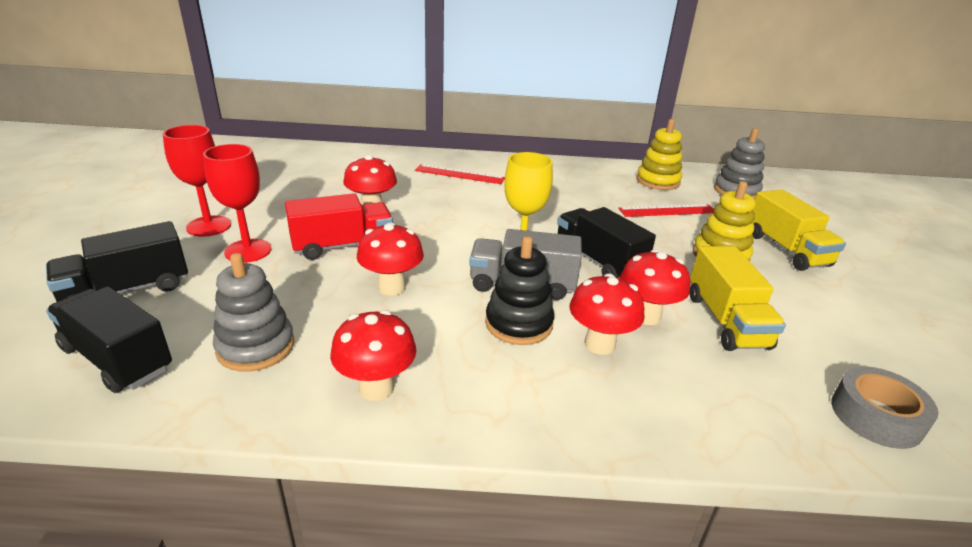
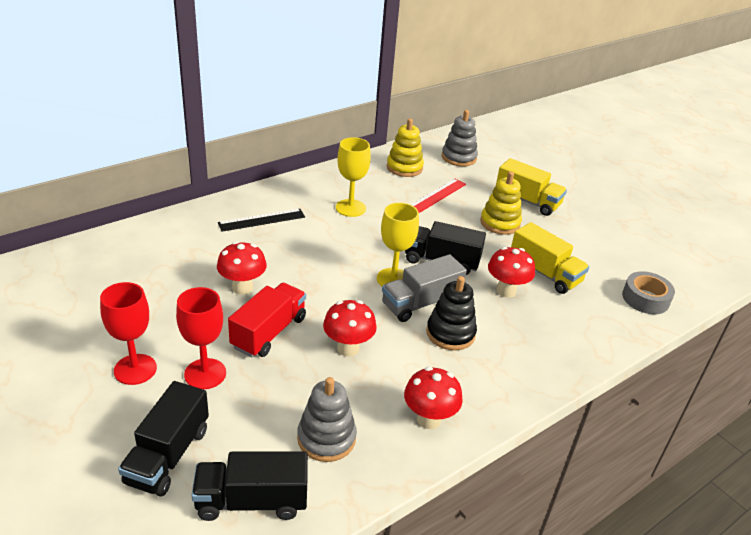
camera: 40 degrees left, 5 degrees up
red ruler [415,164,505,184] -> black ruler [218,209,305,232]
red mushroom [570,273,645,355] -> none
none -> yellow goblet [336,137,371,217]

